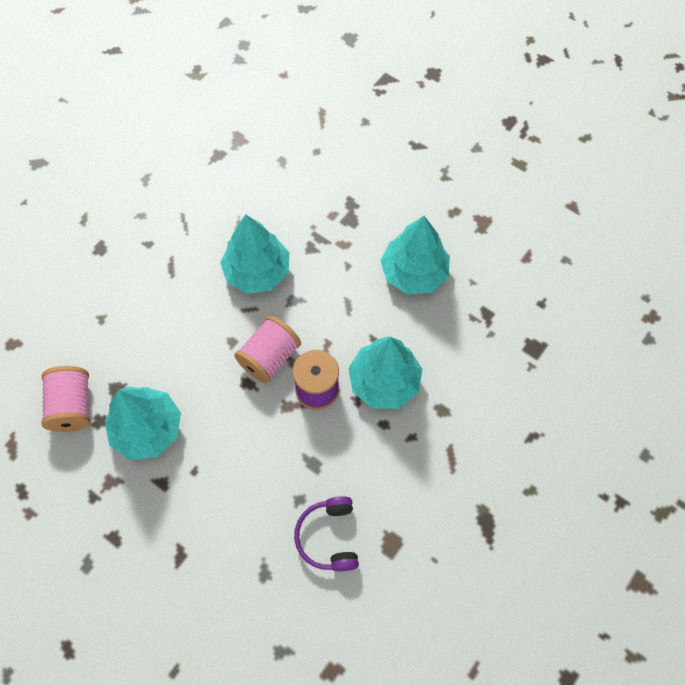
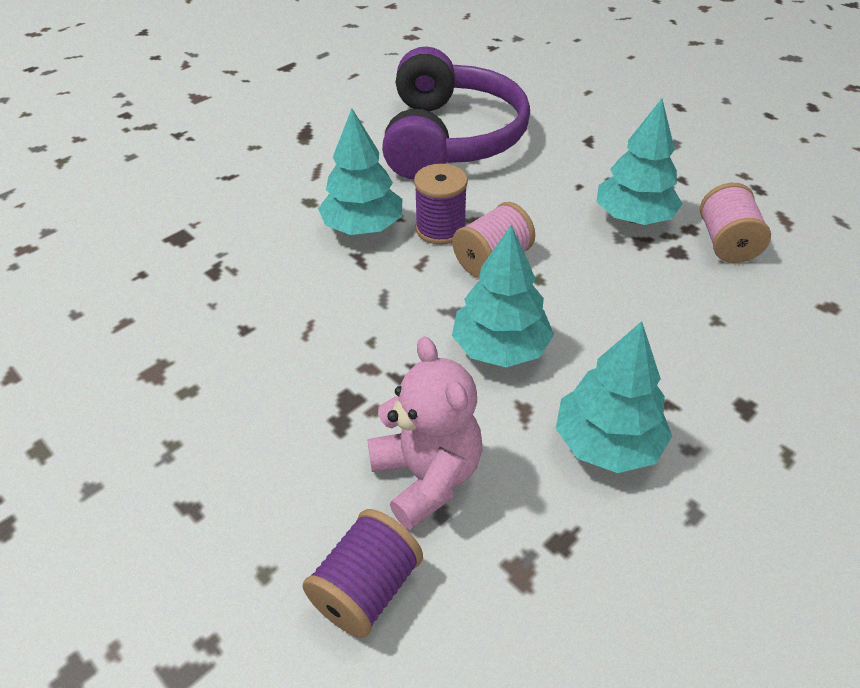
camera: 170 degrees left, 20 degrees down
purple headphones [294,496,359,571] -> purple headphones [382,46,530,179], size x2.43
turquoise tree [380,216,450,294] -> turquoise tree moved to [556,321,672,473]
none -> purple spool [302,509,423,638]
none -> pink teddy bear [367,336,483,530]

